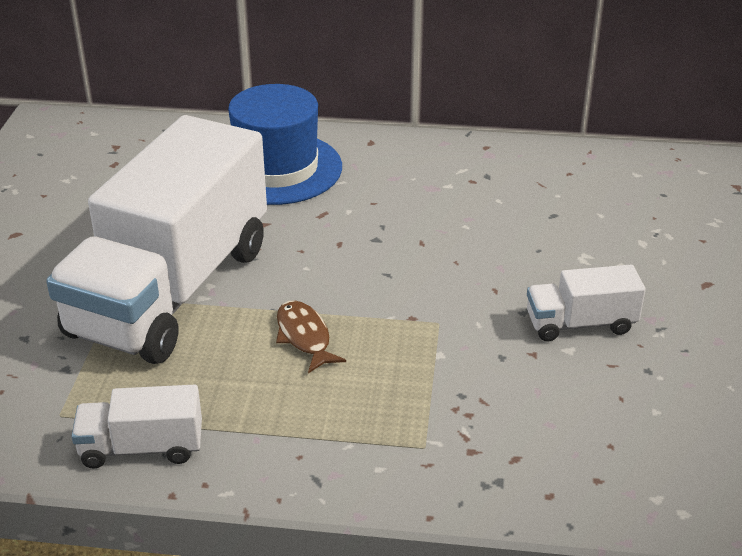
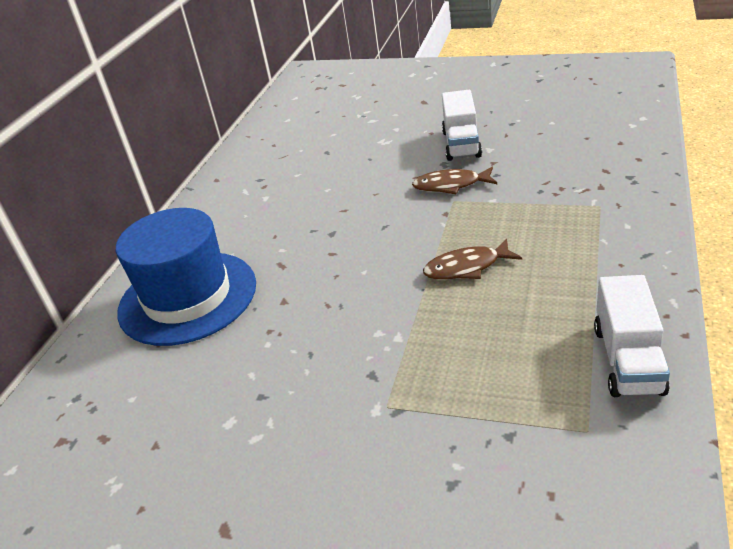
camera: 75 degrees left, 0 degrees up
white truck [46,115,267,364] -> none
none -> brown fish [412,167,497,194]

